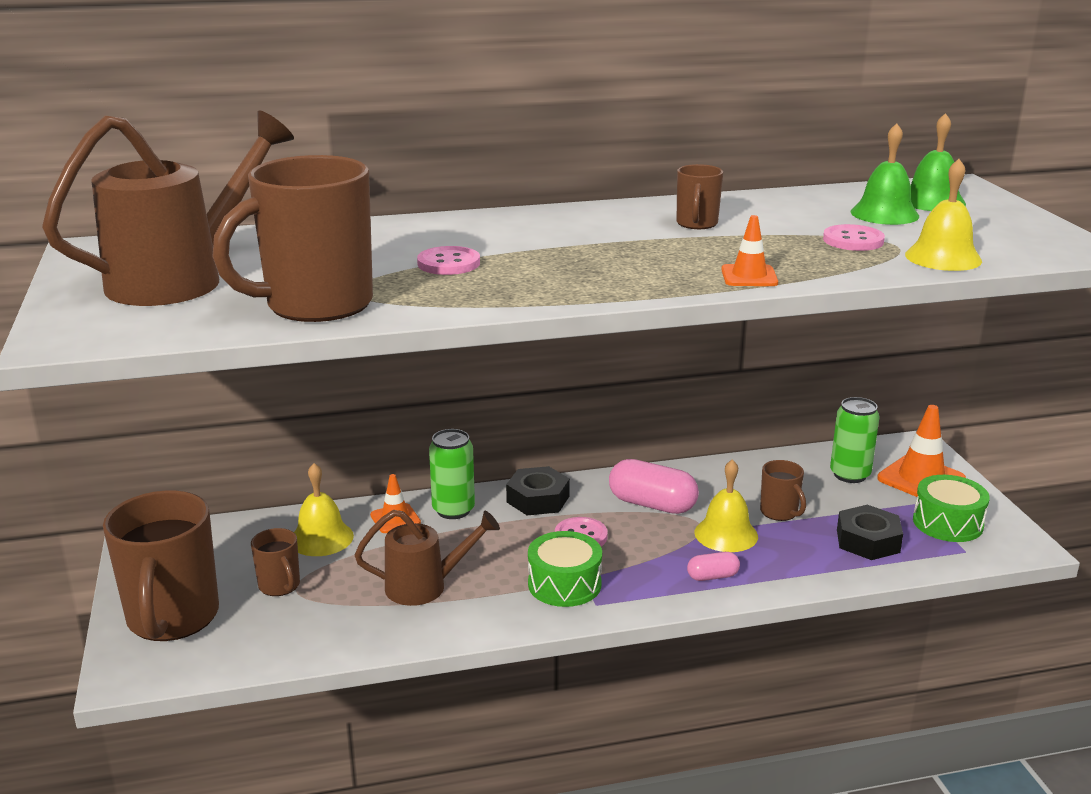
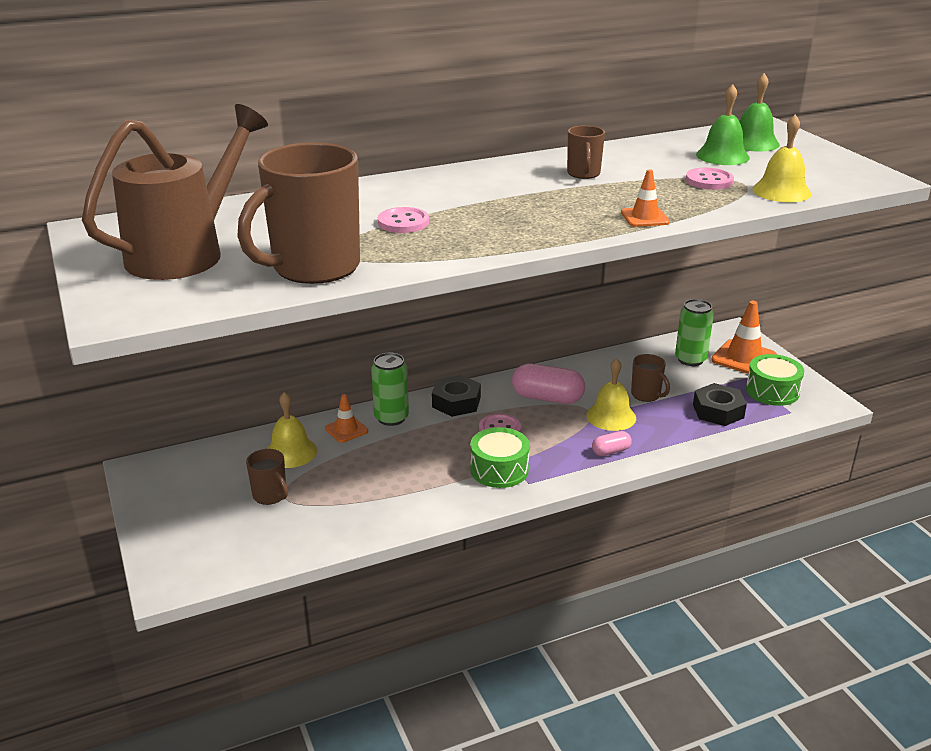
camera: 10 degrees left, 5 degrees up
brown mug [103,490,219,641] -> none
brown watering can [355,510,500,606] -> none

